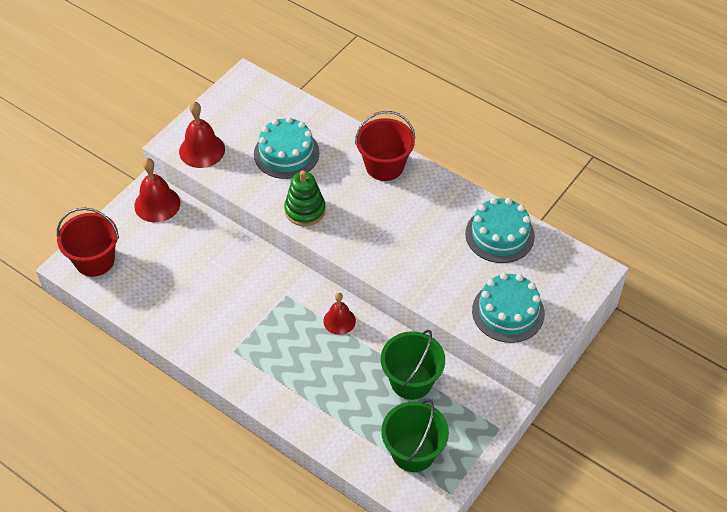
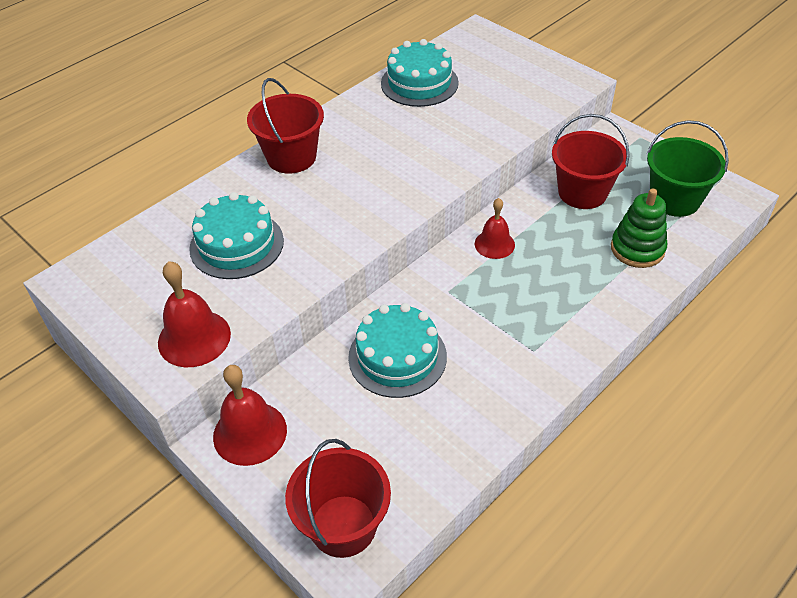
camera: 80 degrees left, 5 degrees down
green stacking toy [284,170,326,226] -> green stacking toy moved to [611,188,667,268]
green bucket [381,330,445,400] -> red bucket [552,114,630,209]
turquoise cake [472,273,545,343] -> turquoise cake moved to [348,303,447,398]

